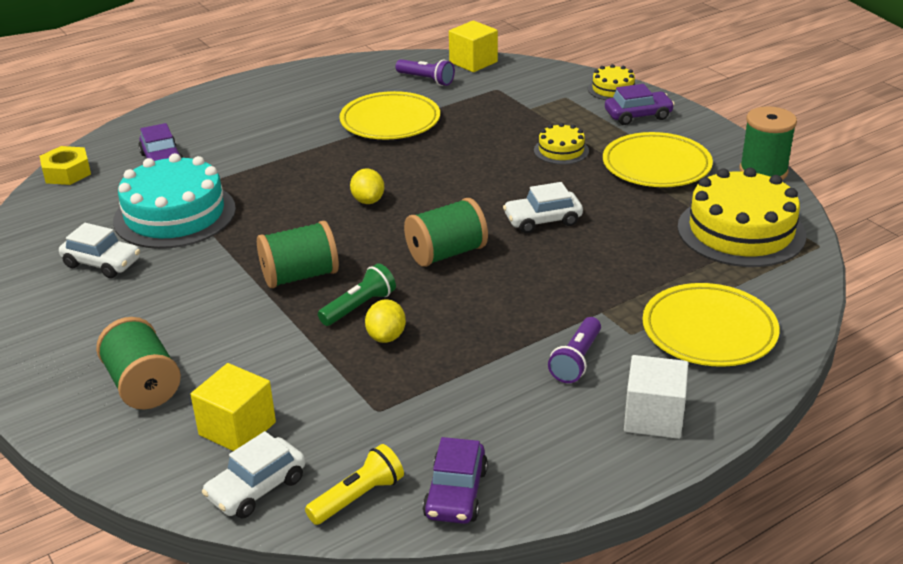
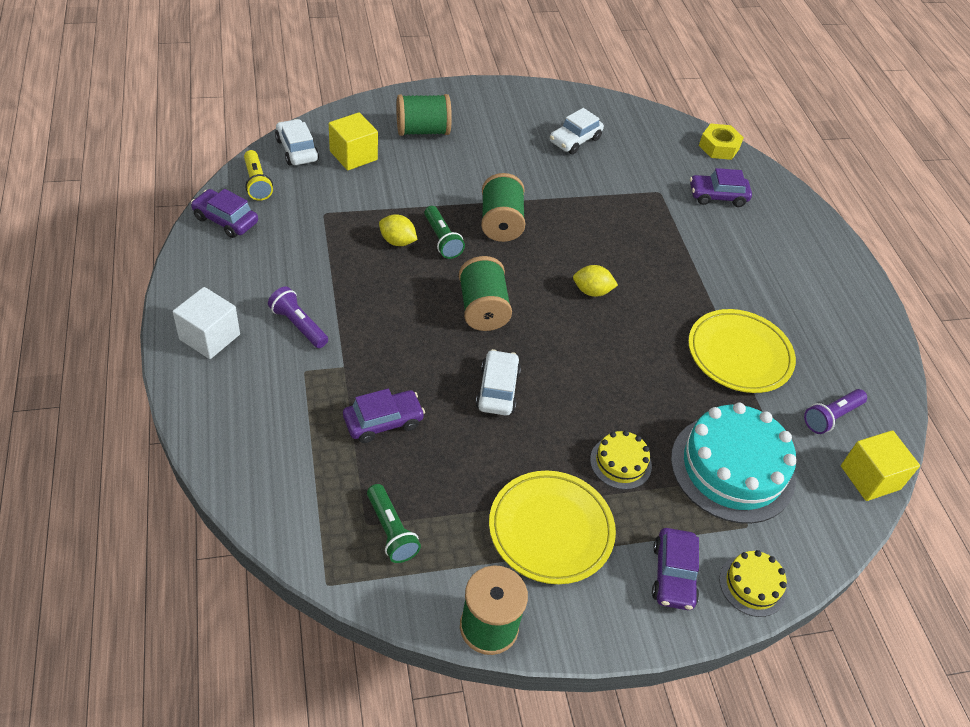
camera: 105 degrees right, 15 degrees up
turquoise cake [113,153,236,249] -> turquoise cake moved to [671,403,797,524]
yellow plate [642,283,779,367] -> none
yellow cake [678,168,806,267] -> green flashlight [367,484,421,563]
none -> purple car [343,389,425,443]

